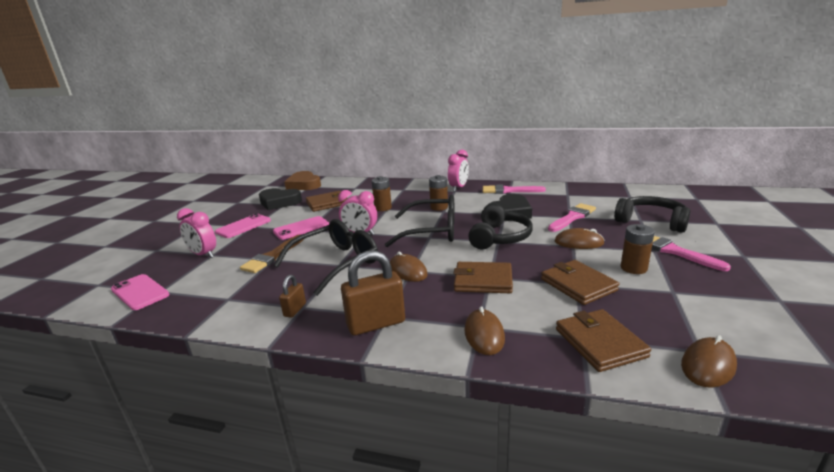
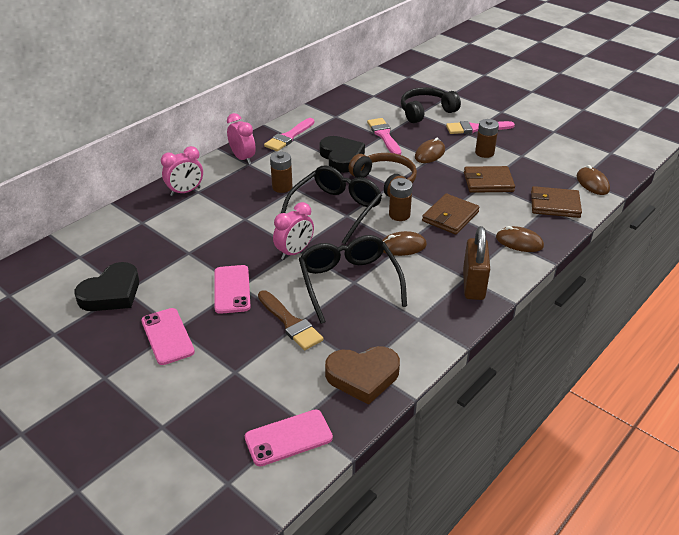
camera: 65 degrees left, 15 degrees up
pink clock [177,208,216,258] -> pink clock moved to [161,146,203,196]
brown padlock [279,275,306,318] -> none
brown heart [284,171,321,190] -> brown heart moved to [325,346,400,405]
brown wallet [306,191,348,212] -> none
brown battery [372,176,392,211] -> brown battery moved to [389,178,413,221]
black headphones [468,203,533,249] -> brown headphones [348,153,417,197]

